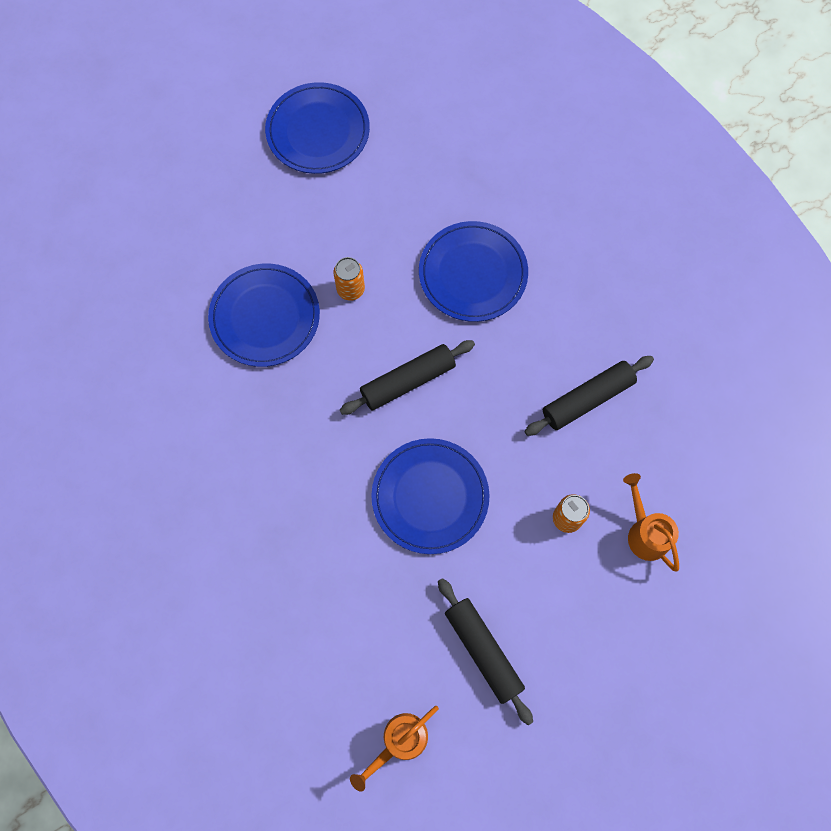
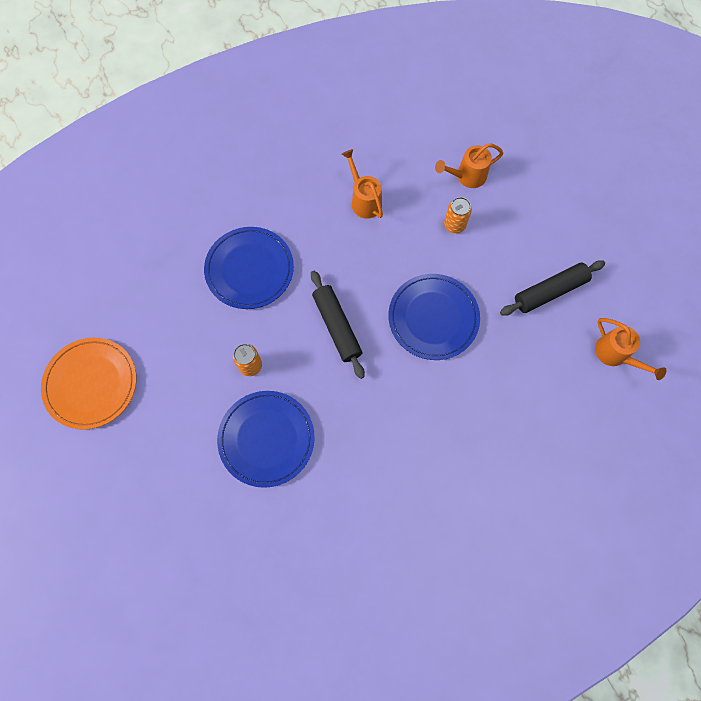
camera: 85 degrees left, 0 degrees up
blue plate [265,82,370,174] -> orange plate [41,337,136,430]
black rolling pin [525,356,654,436] -> orange watering can [342,149,383,219]

